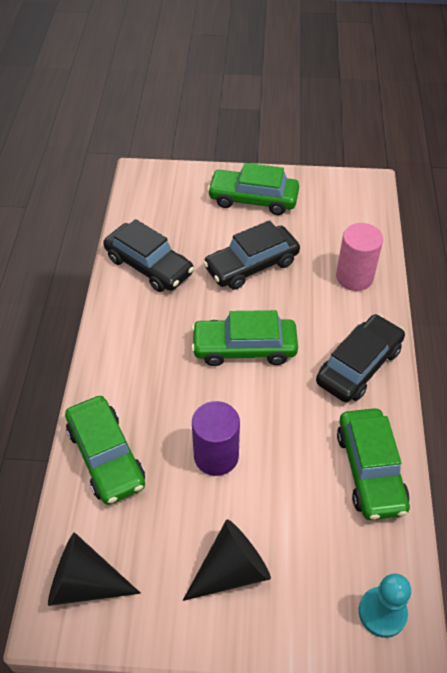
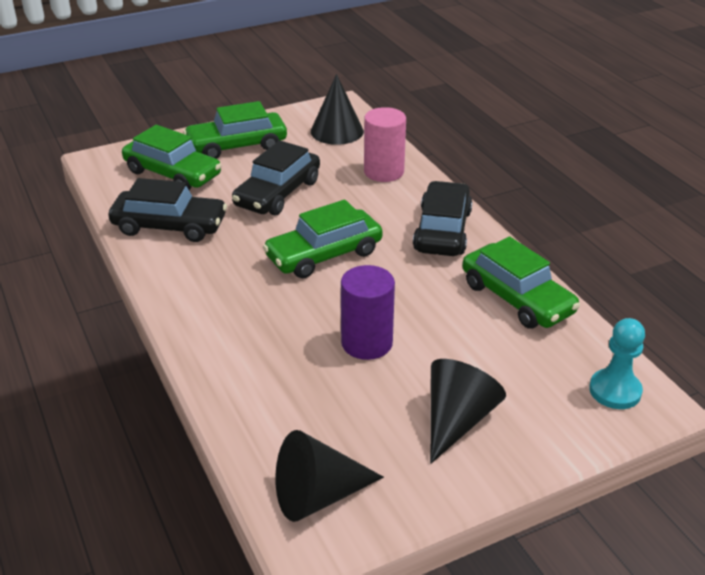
camera: 30 degrees left, 15 degrees down
green car [65,396,145,505] -> green car moved to [122,125,221,190]
none -> black cone [311,74,364,145]

